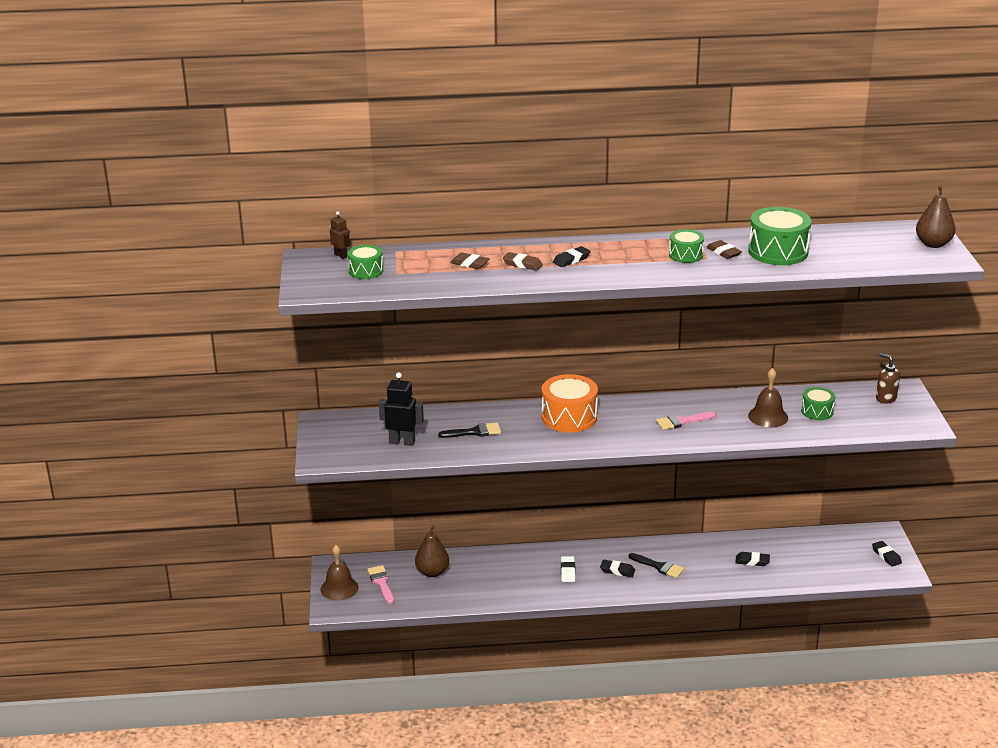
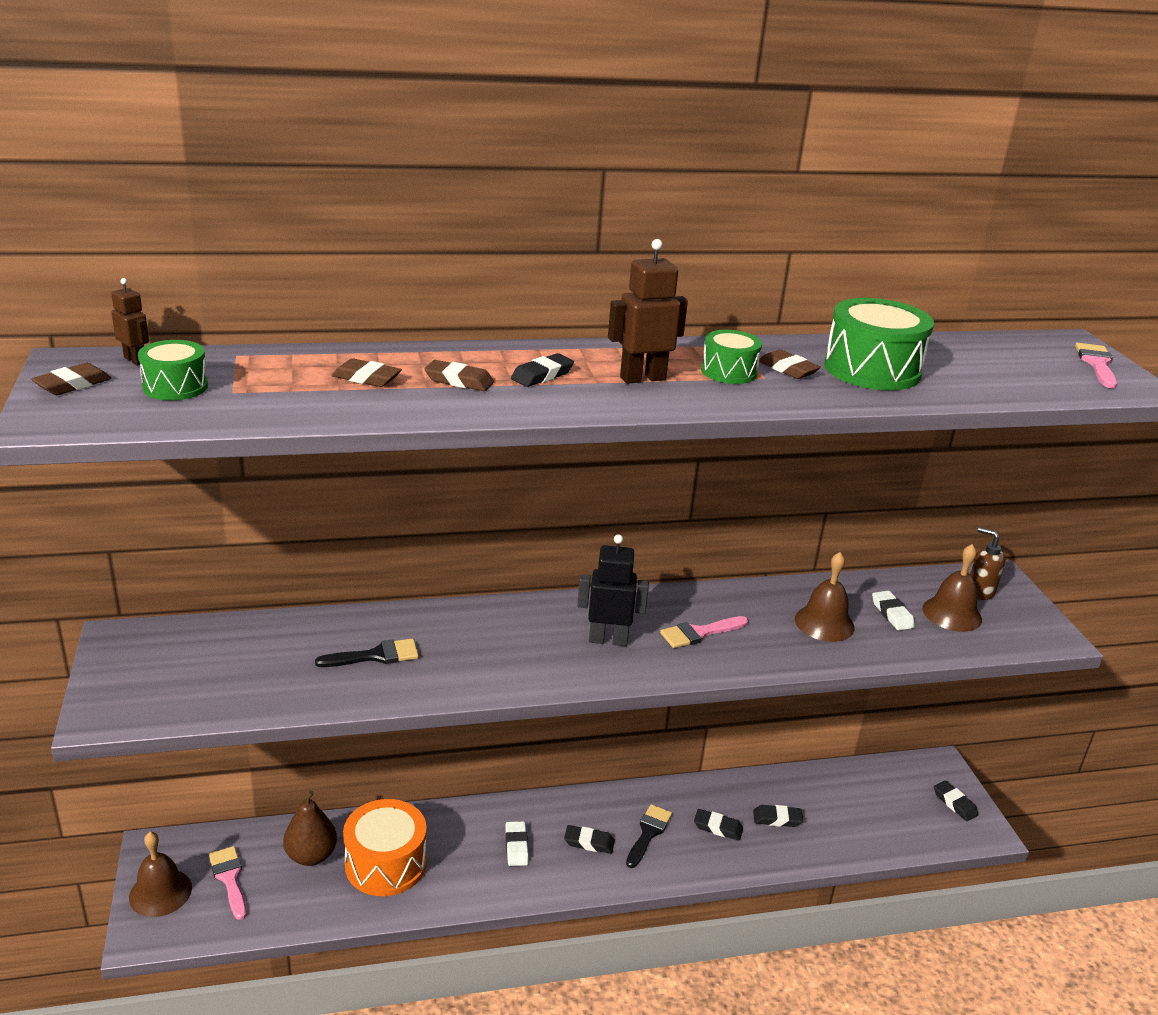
camera: 10 degrees left, 0 degrees up
black robot [379,372,424,446] -> black robot moved to [577,534,649,646]
orange drum [542,374,598,433] -> orange drum moved to [343,799,427,896]
black brush [629,553,684,578] -> black brush turned 90 degrees counterclockwise [626,804,672,868]
green drum [801,387,835,420] -> white eraser [872,591,915,630]
brown pear [916,186,956,248] -> pink brush [1075,343,1117,388]
none -> brown eraser [31,363,112,395]
none -> brown robot [608,239,688,384]
none -> black eraser [694,809,743,841]
none -> brown bell [923,544,982,632]

